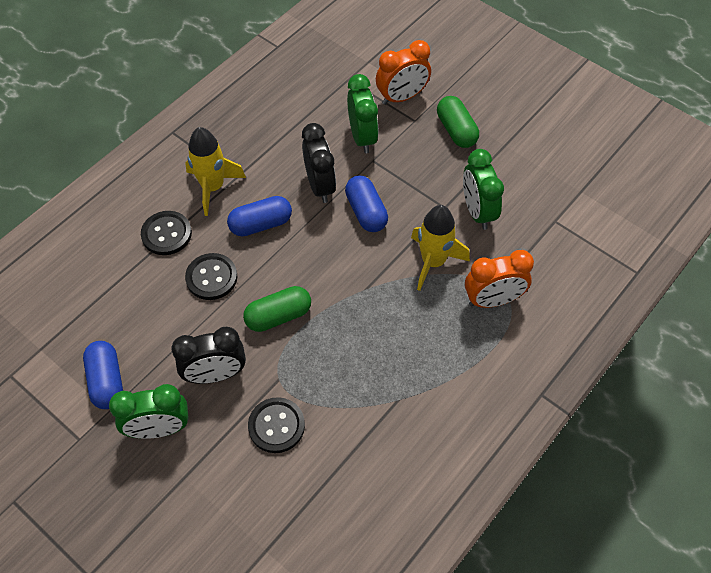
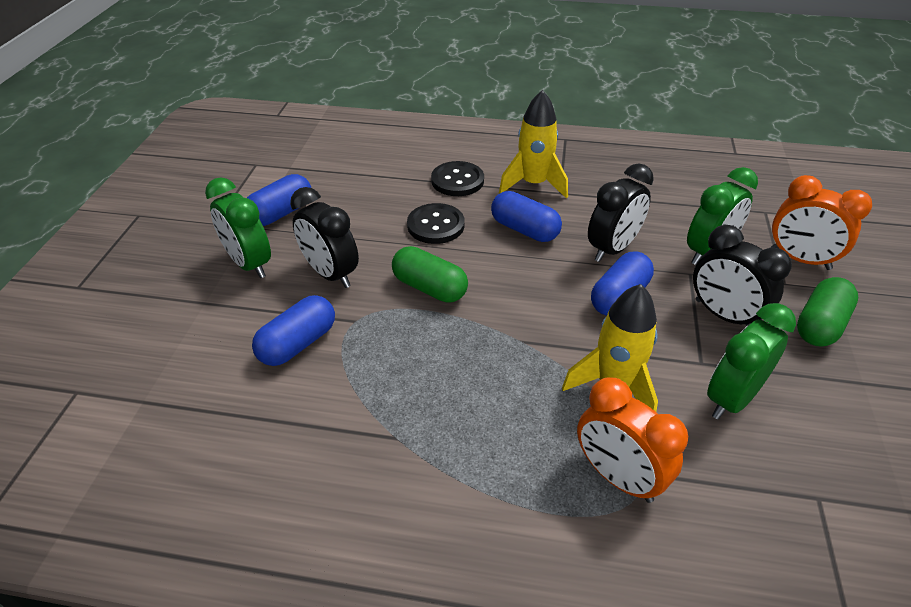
camera: 60 degrees right, 15 degrees down
black button [248,397,305,453] -> blue capsule [252,295,335,366]
none -> black clock [693,225,792,326]

